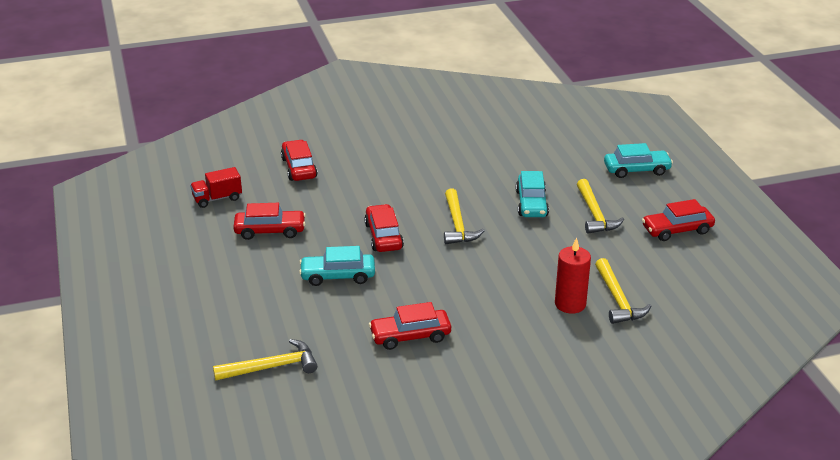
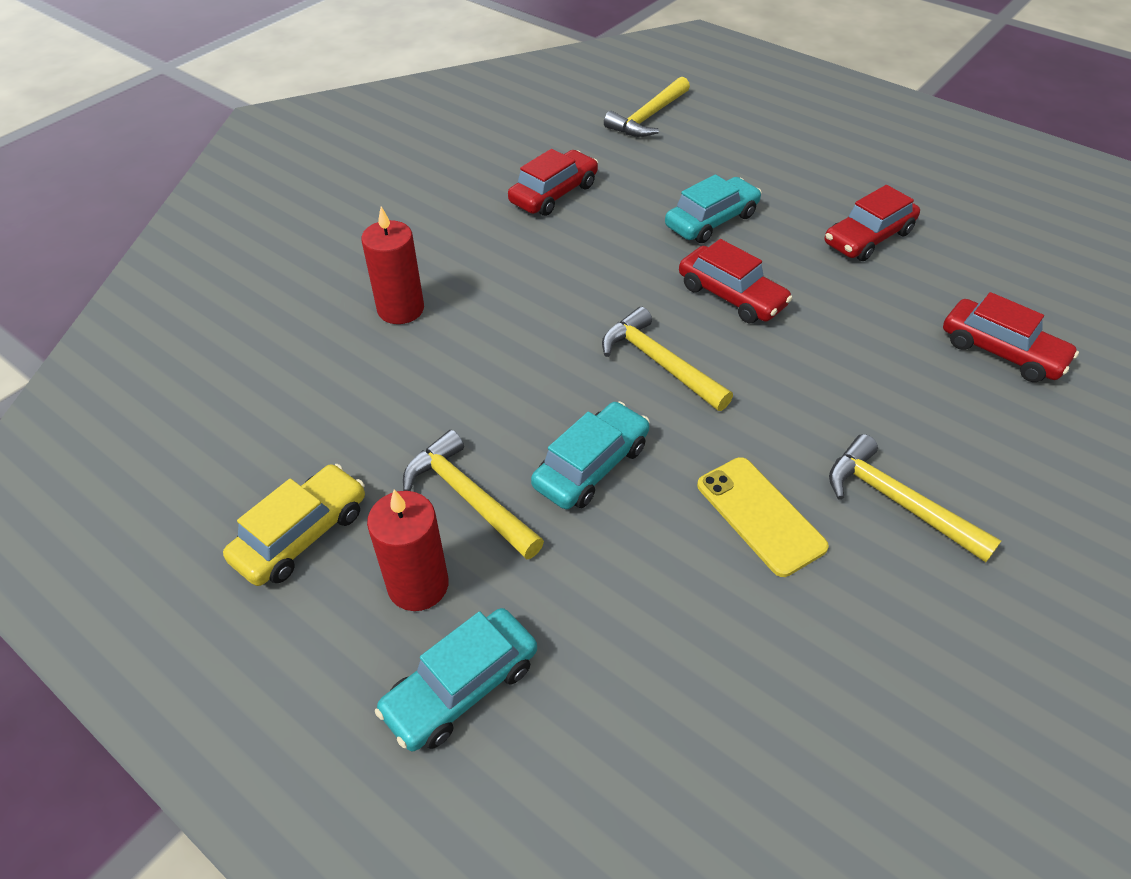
camera: 145 degrees right, 15 degrees up
red truck [190,167,242,208] -> none
turquoise car [516,171,549,217] -> turquoise car turned 75 degrees clockwise [531,401,650,509]
yellow hammer [595,258,651,324] -> yellow hammer moved to [829,434,1002,562]
red car [642,199,715,241] -> yellow car [223,464,365,586]
none -> red candle [367,490,449,611]
none -> yellow phone [697,457,829,577]

